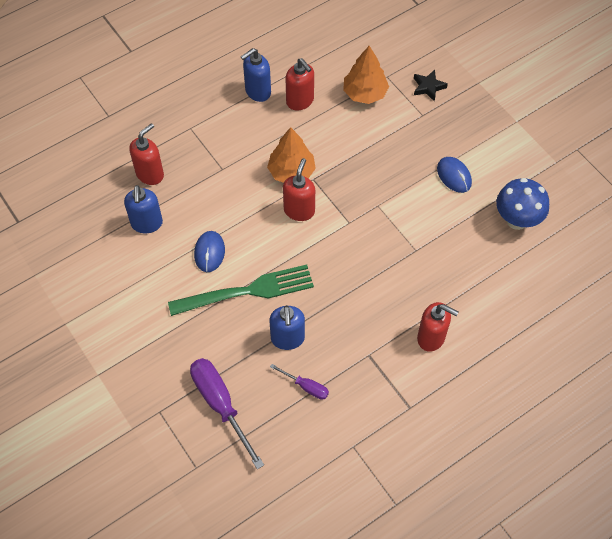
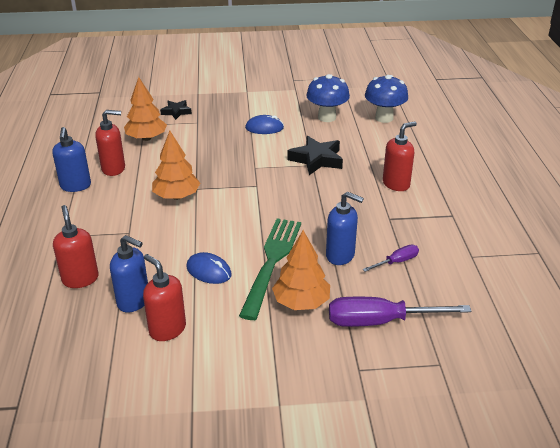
camera: 60 degrees left, 25 degrees down
red soap dispenser [283,158,315,221] -> red soap dispenser moved to [143,254,186,341]
none -> orange tree [272,230,330,310]
none -> black star [287,136,343,175]
none -> blue mushroom [365,75,408,123]

